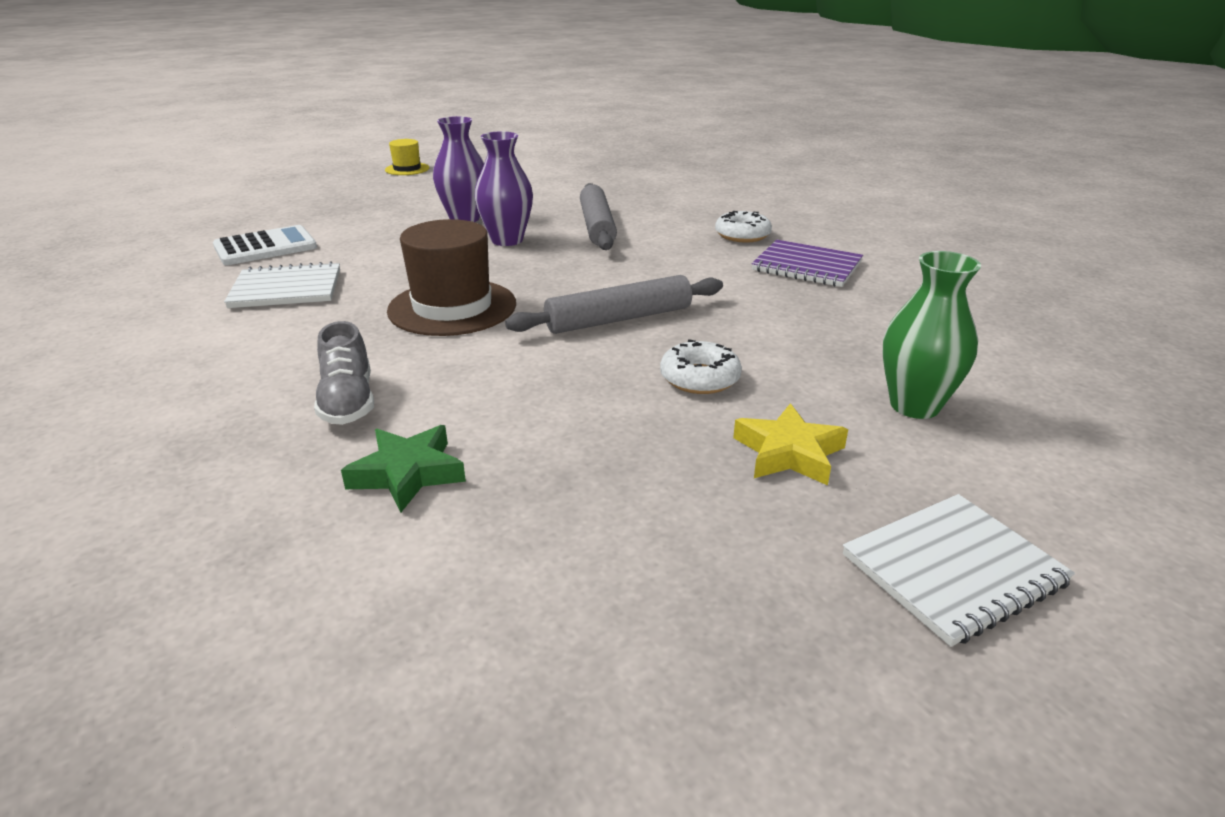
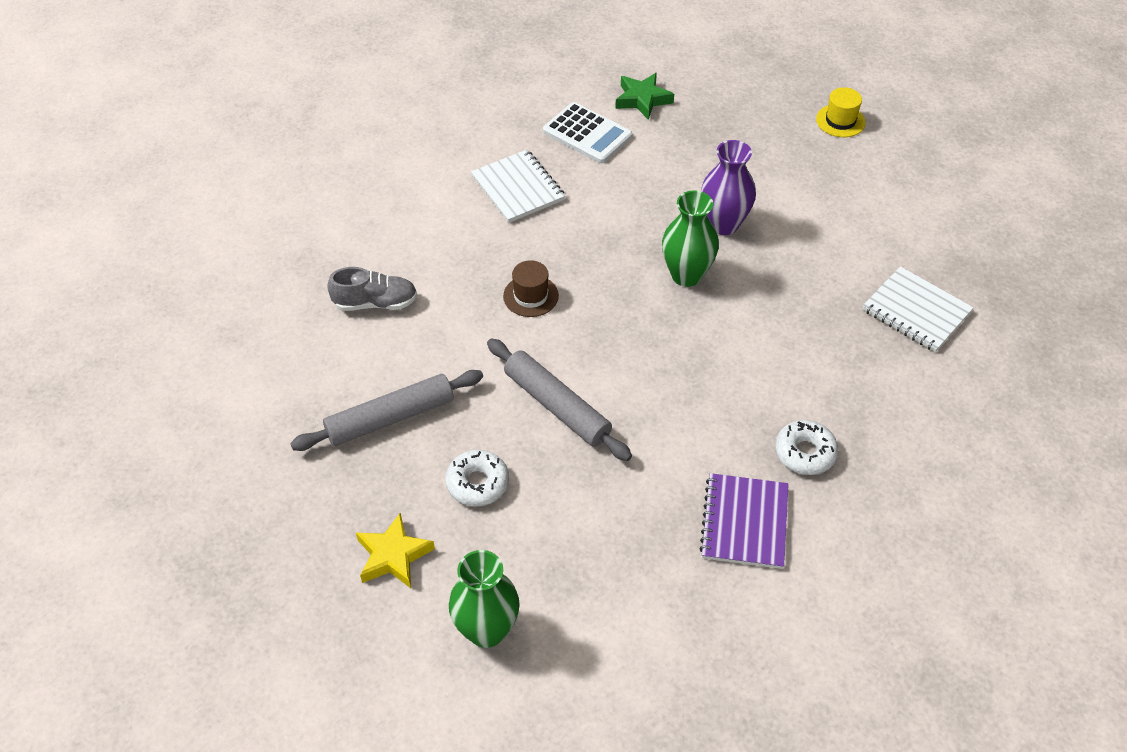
camera: 70 degrees right, 20 degrees up
grey shoe [314,321,374,425] -> grey shoe turned 150 degrees counterclockwise [327,267,417,311]
green star [341,425,466,513] -> green star moved to [615,73,674,120]
brown hat [387,219,516,336] -> brown hat [503,260,559,317], size x0.53
purple vase [475,131,533,246] -> green vase [662,190,719,287]
grey rolling pin [580,183,617,250] -> grey rolling pin moved to [290,370,483,451]
white notebook [843,494,1075,647] -> white notebook moved to [863,266,974,352]

